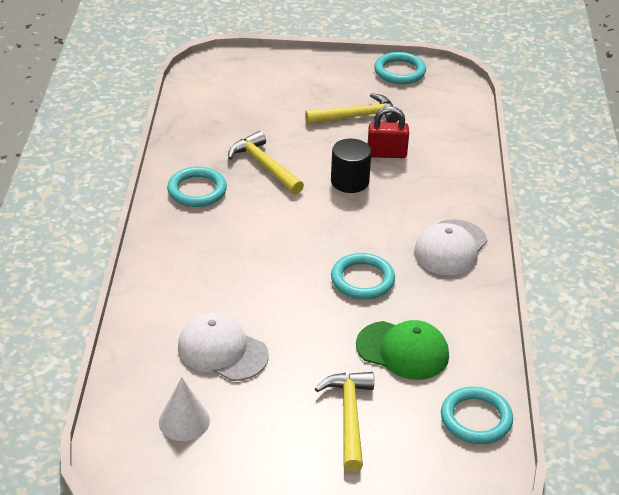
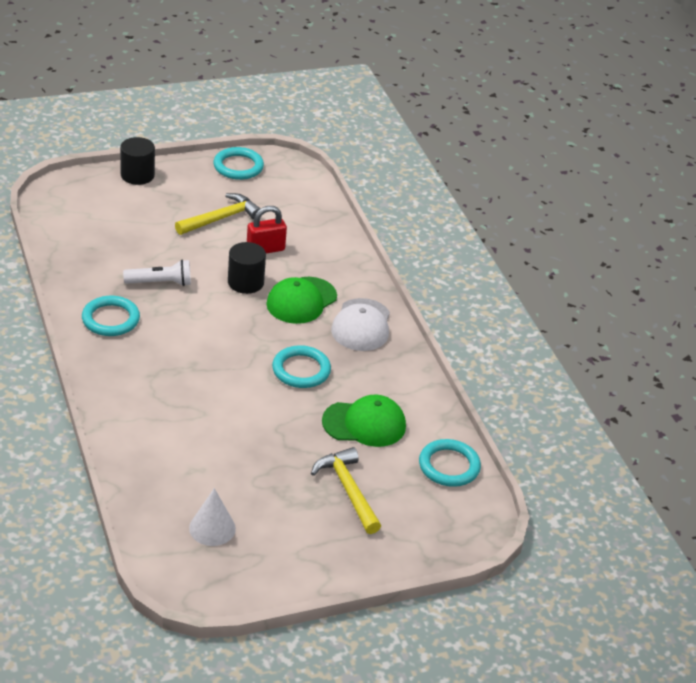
camera: 25 degrees left, 0 degrees up
white cap [178,313,269,381] -> none
yellow hammer [228,131,304,194] -> white flashlight [123,260,191,286]
none -> black cylinder [120,137,155,185]
none -> green cap [266,277,337,324]

